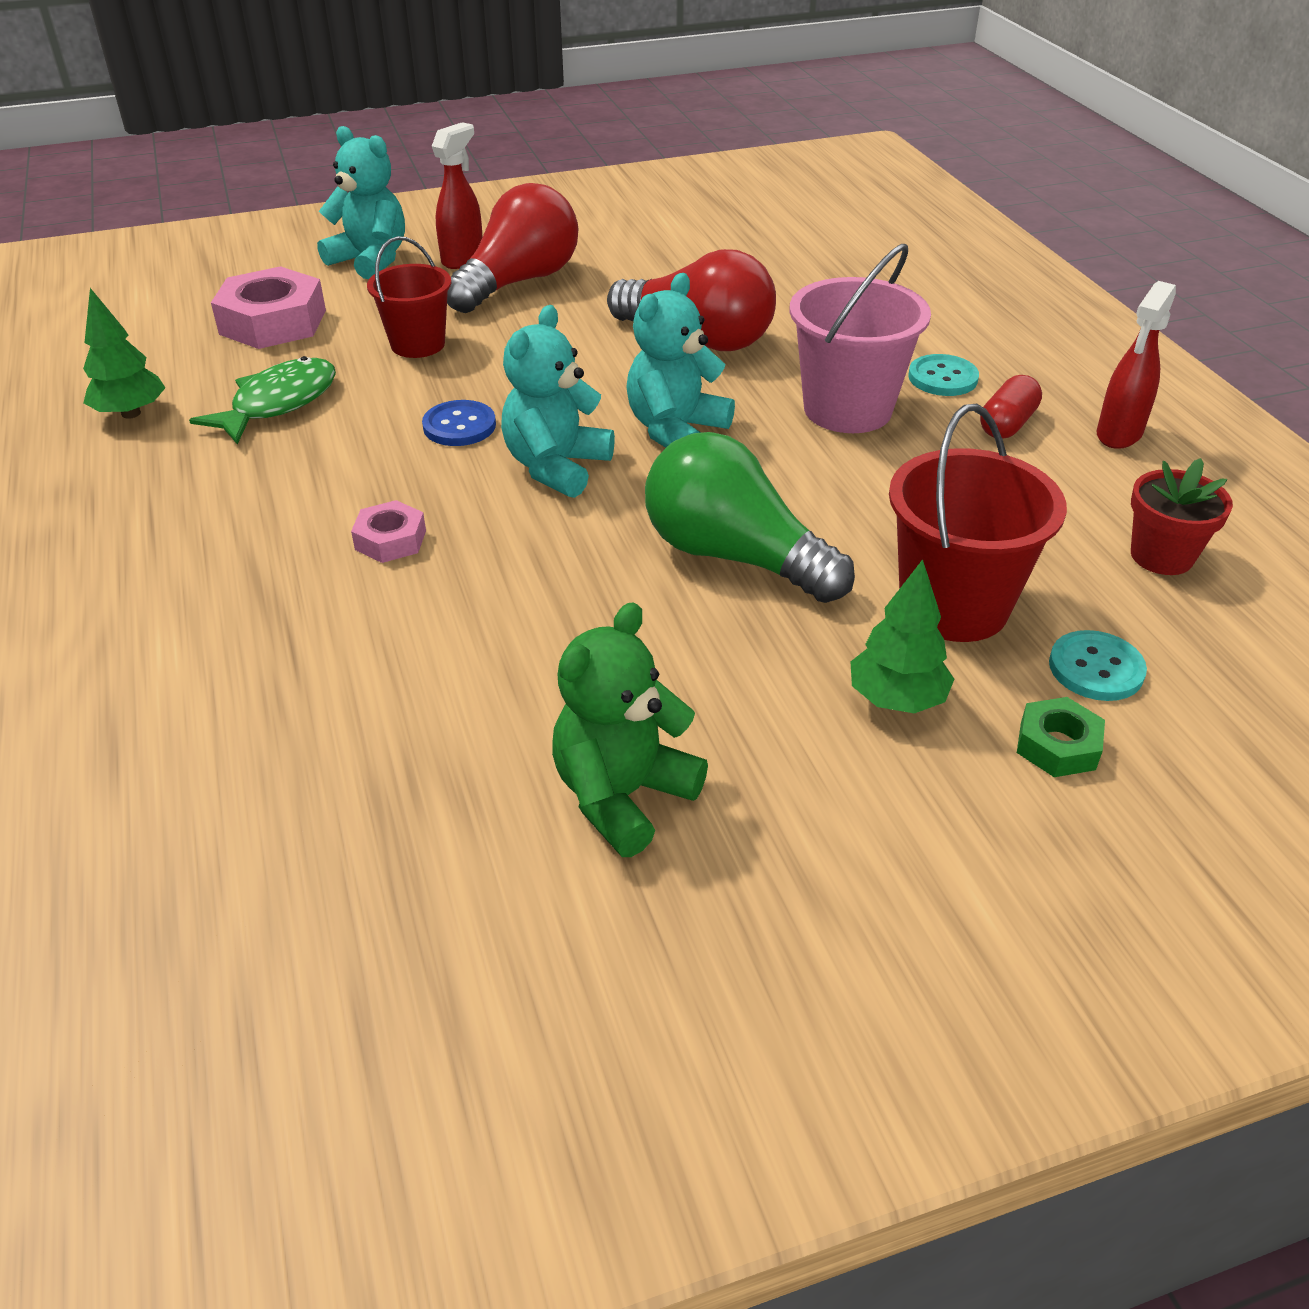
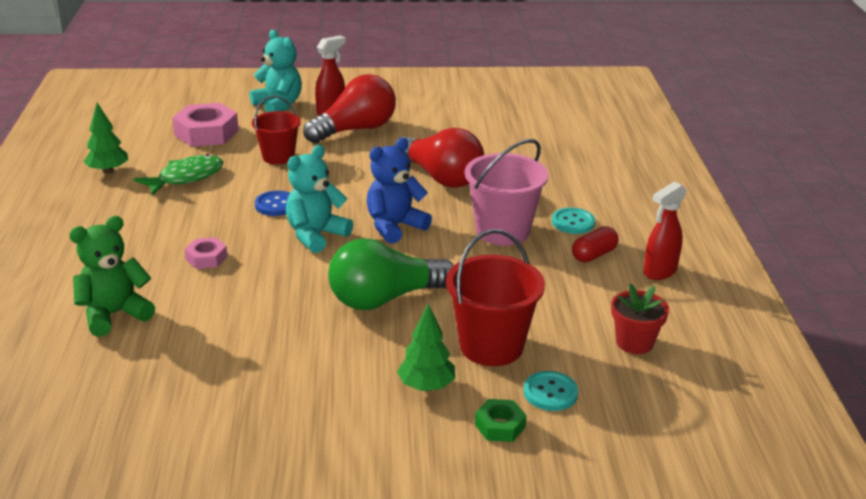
camera: 15 degrees right, 10 degrees down
green teddy bear [552,602,708,857] -> green teddy bear moved to [69,216,155,337]
turquoise teddy bear [626,273,735,448] -> blue teddy bear [367,138,432,244]
green light bulb [645,432,855,603] -> green light bulb turned 75 degrees counterclockwise [328,238,454,310]

